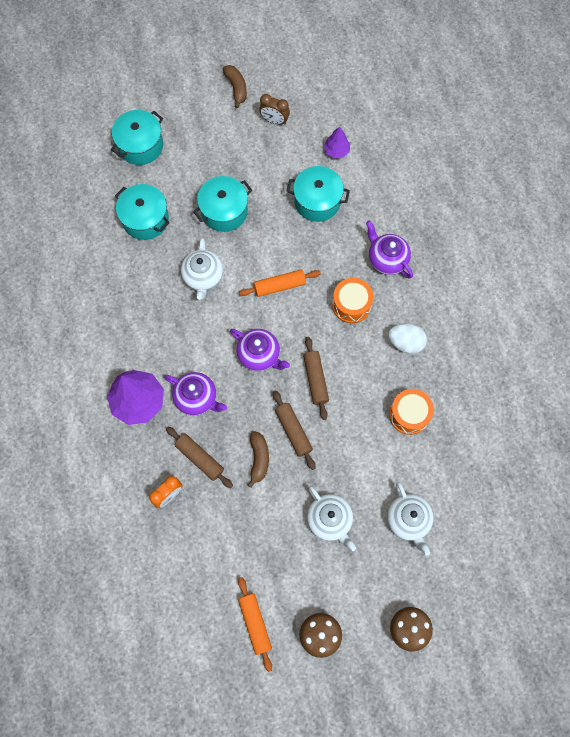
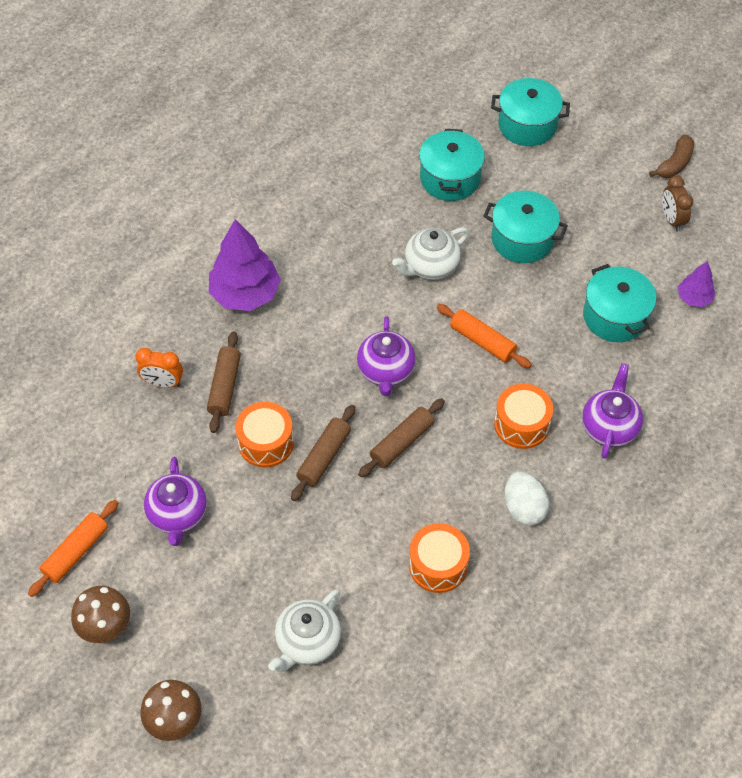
camera: 55 degrees right, 15 degrees down
purple teapot [164,372,227,416] -> purple teapot moved to [144,457,207,546]
brown banana [248,431,269,488] -> orange drum [235,402,294,468]
white teapot [307,486,356,551] -> none

